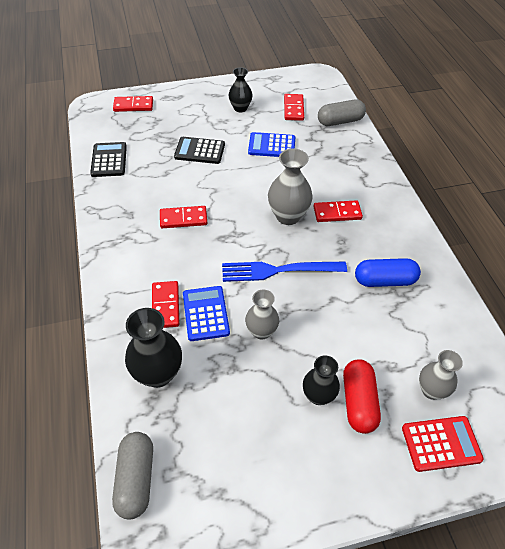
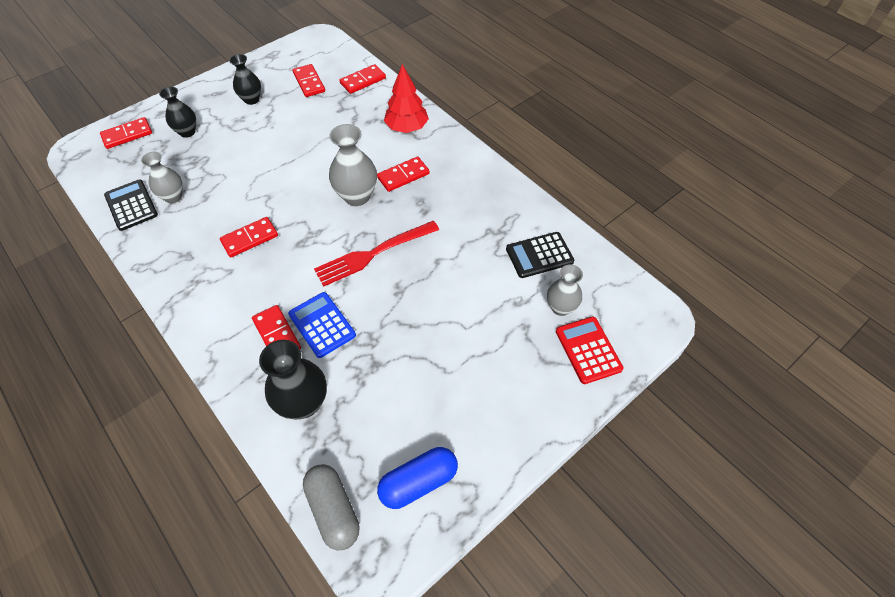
camera: 25 degrees left, 5 degrees up
black calculator [174,137,225,164] -> black calculator moved to [506,232,574,278]
blue fork [222,262,347,282] -> red fork [314,221,439,287]
grey vase [245,290,279,340] -> grey vase moved to [141,152,183,203]
blue calculator [248,132,295,157] -> none
black vase [303,355,340,405] -> black vase moved to [159,86,196,138]
grey capsule [318,100,366,126] -> red domino [340,64,386,94]
red capsule [343,359,381,434] -> none
blue capsule [355,258,421,287] -> blue capsule moved to [377,447,458,509]
red calculator [402,416,484,472] -> red calculator turned 75 degrees counterclockwise [556,317,624,384]
none -> red tree [384,64,429,133]

